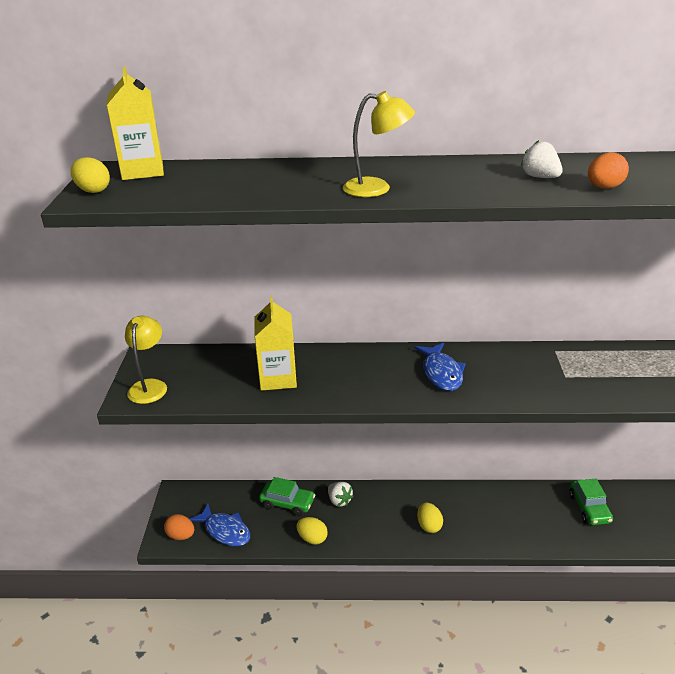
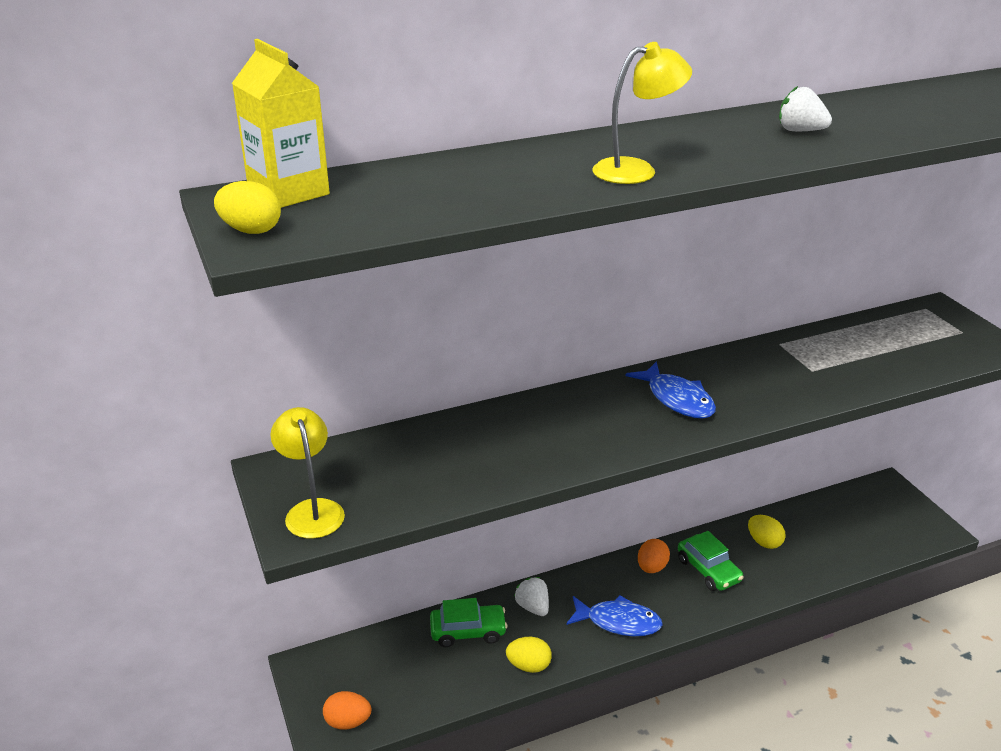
camera: 25 degrees left, 0 degrees up
blue fish [190,504,250,546] -> blue fish moved to [566,595,663,636]
yellow carton [255,296,297,391] -> none
white strawberry [328,482,354,507] -> white strawberry turned 150 degrees counterclockwise [514,577,549,616]
yellow egg [417,502,443,533] -> yellow egg moved to [748,515,786,549]
green car [569,479,613,525] -> green car moved to [678,531,744,591]
orange egg [588,152,629,189] -> orange egg moved to [638,539,670,573]

